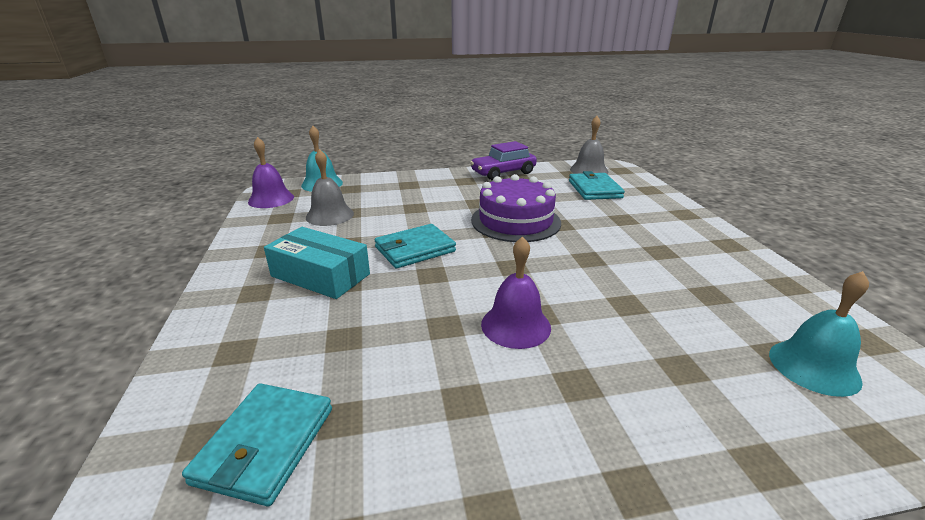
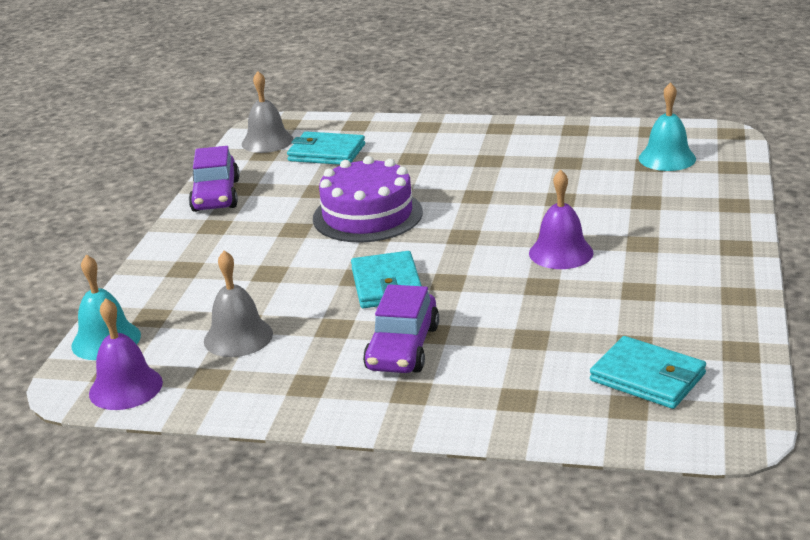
camera: 65 degrees left, 0 degrees up
turquoise box [264,227,370,299] -> purple car [363,284,439,373]

